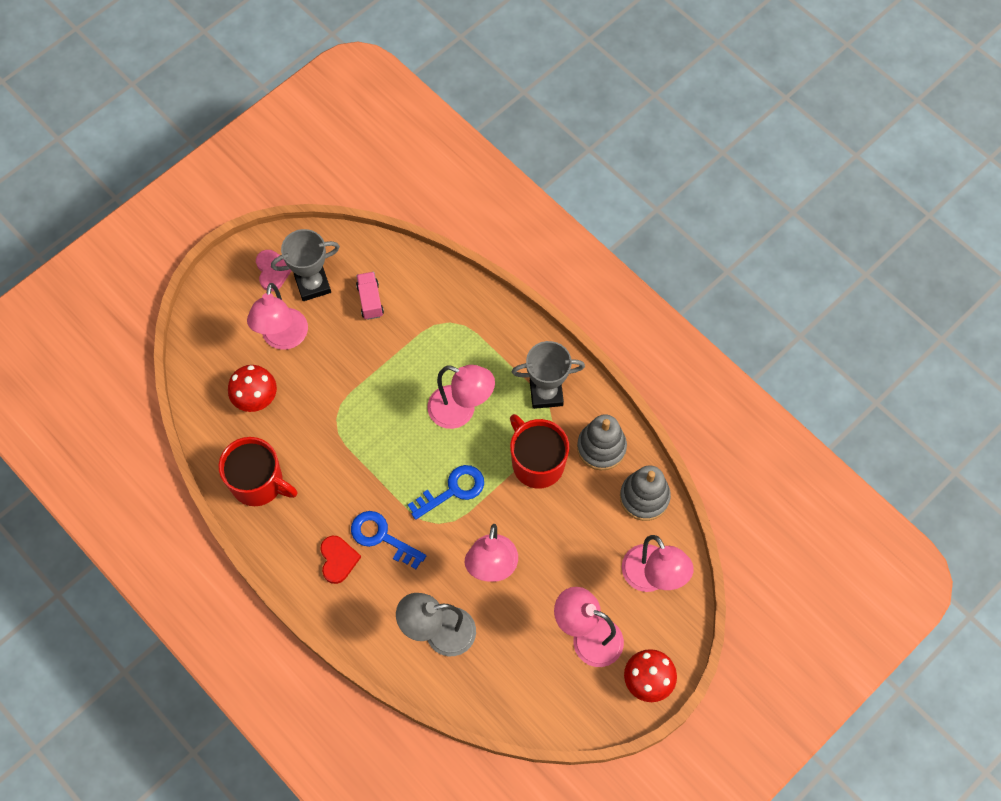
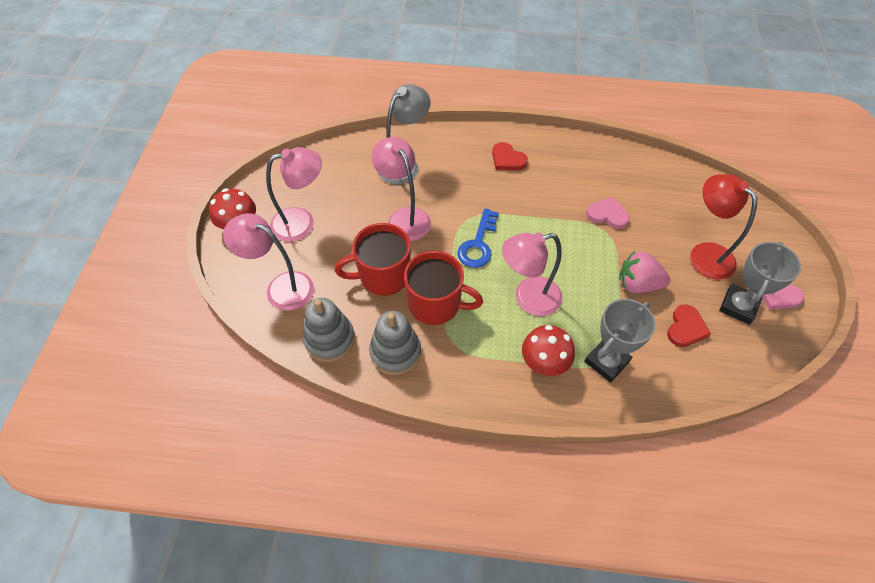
camera: 140 degrees right, 10 degrees down
red mug [219,437,298,506] -> red mug moved to [335,223,411,296]
red mushroom [228,365,277,412] -> red mushroom moved to [522,325,575,376]
pink lamp [247,283,308,350] -> red lamp [690,174,757,280]
blue key [351,511,426,569] -> none
pink truck [356,272,384,320] -> red heart [667,304,711,347]
grey trophy [512,341,585,409] -> grey trophy moved to [584,299,656,383]
none -> pink heart [586,197,630,229]
none -> pink strawberry [619,251,671,293]

